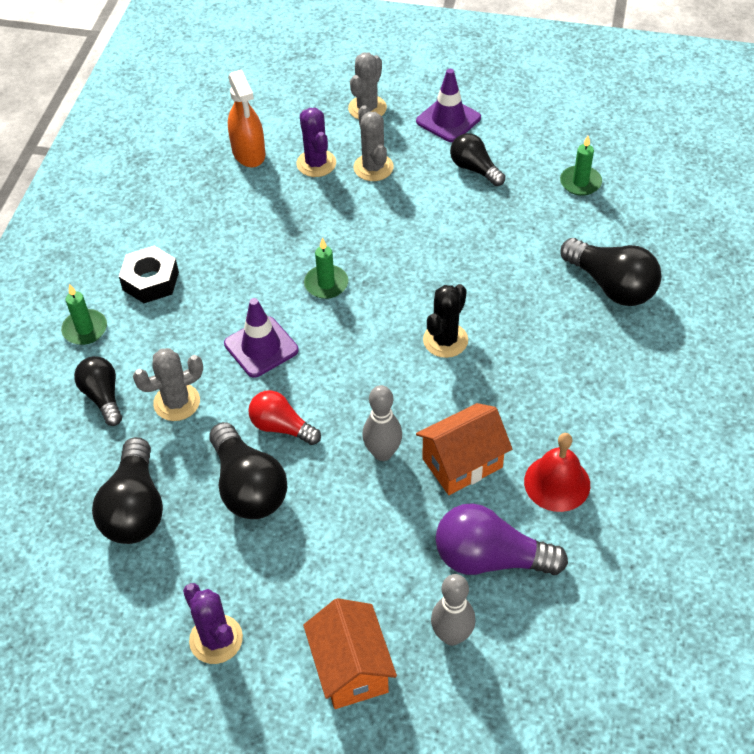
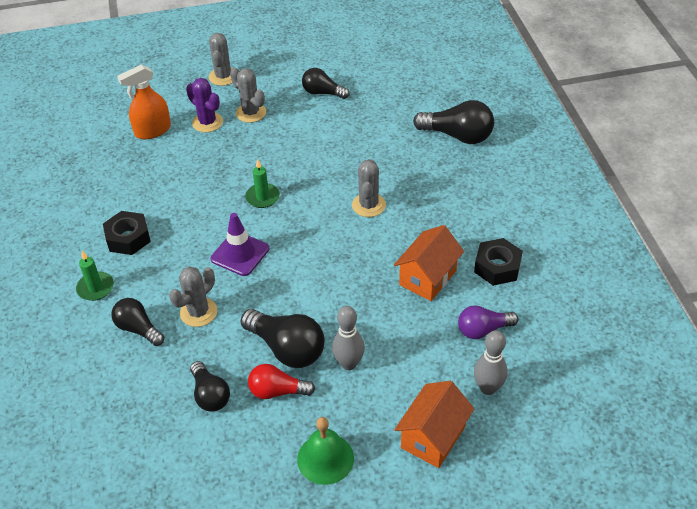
camera: 25 degrees left, 5 degrees down
black light bulb [92,437,163,544] -> black light bulb [190,361,230,412], size x0.64
purple cactus [183,583,243,664] -> green bell [297,417,354,485]
orange spray bottle [228,70,265,168] -> orange spray bottle turned 105 degrees clockwise [117,65,171,139]
red light bulb [248,390,321,445] -> red light bulb moved to [248,364,315,399]
orange house [303,598,397,709] -> orange house turned 75 degrees clockwise [394,381,474,468]
grey bowling pin [362,385,402,461] -> grey bowling pin moved to [332,306,365,370]
purple traffic cone [416,69,481,142] -> none
black cactus [423,284,468,358] -> grey cactus [352,159,386,217]
purple light bulb [436,503,568,575] -> purple light bulb [458,305,518,339], size x0.64
red bell [524,433,590,512] -> black nut [474,238,523,286]
green candle [560,136,602,196] -> none

